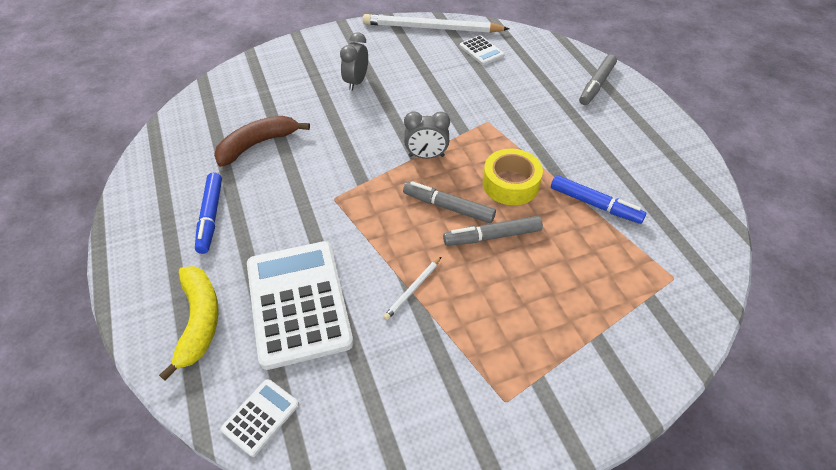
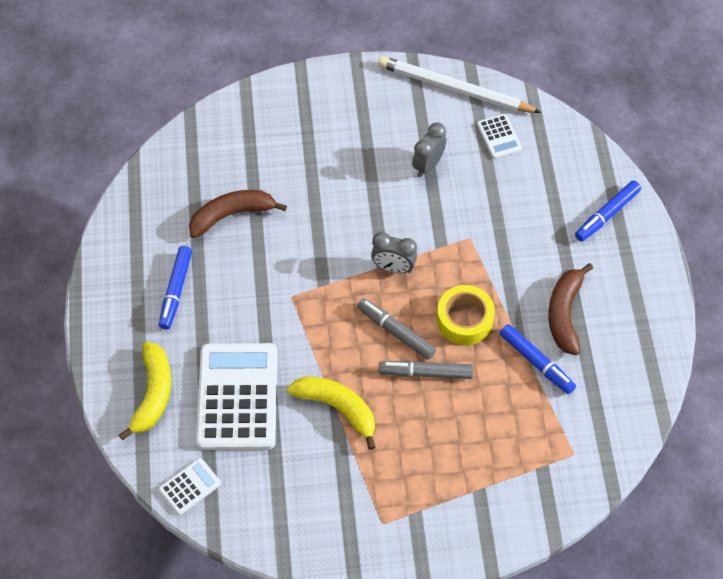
camera: 15 degrees right, 10 degrees up
grey clock [340,32,368,91] -> grey clock moved to [412,123,447,177]
white pencil [383,257,441,320] -> yellow banana [287,376,376,450]
grey marker [579,54,617,105] -> blue marker [575,180,641,242]
none -> brown banana [548,263,593,355]

